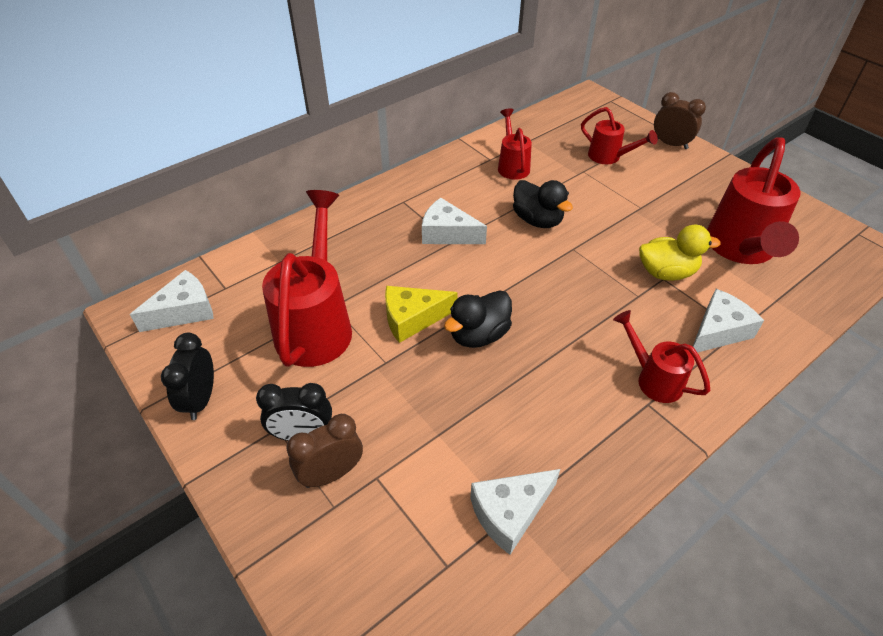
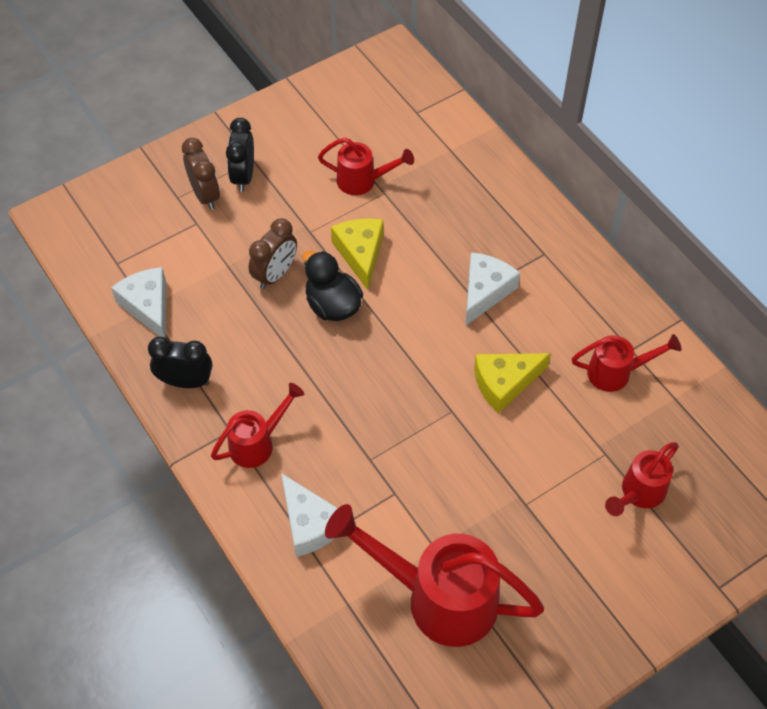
camera: 95 degrees right, 10 degrees up
white cheese [130,270,214,332] -> none
black clock [161,333,214,420] -> black clock moved to [148,337,212,388]
red watering can [262,190,352,367] -> red watering can [318,138,414,195], size x0.54
black duck [513,180,573,228] -> yellow cheese [474,353,551,413]
yellow duck [639,225,721,281] -> none
brown clock [654,92,706,149] -> brown clock moved to [249,218,297,289]

